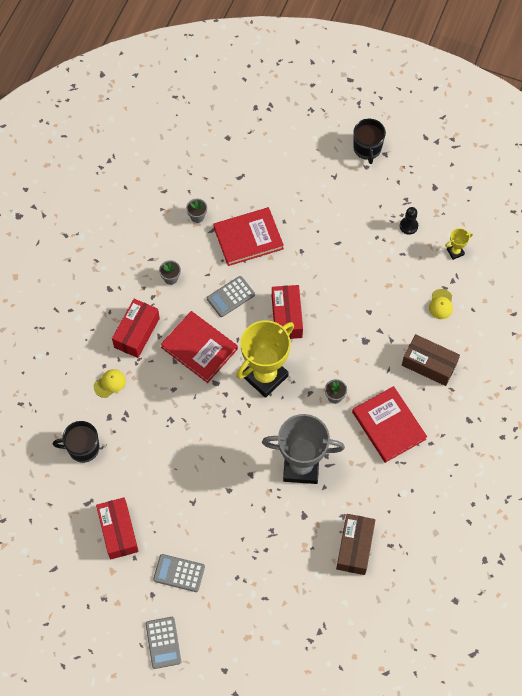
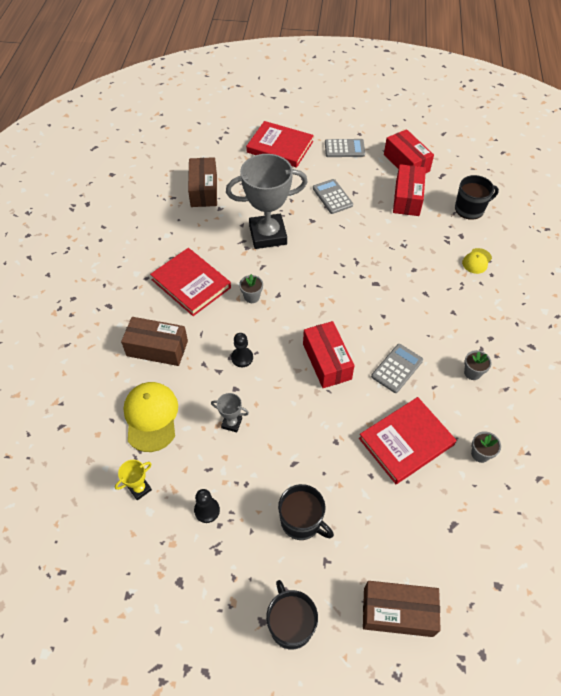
camera: 165 degrees right, 10 degrees down
red box [112,299,160,358] -> red box moved to [393,164,426,216]
grey calculator [146,617,181,669] -> grey calculator moved to [313,179,353,214]
red book [161,311,238,383] -> red book moved to [246,121,314,168]
yellow trophy [236,320,294,398] -> none
yellow cap [429,289,453,319] -> yellow cap [123,382,178,452], size x1.86
none -> grey trophy [211,393,249,432]
none -> black pawn [231,333,253,367]
none -> black mug [278,484,334,540]
none -> brown box [363,581,441,637]

